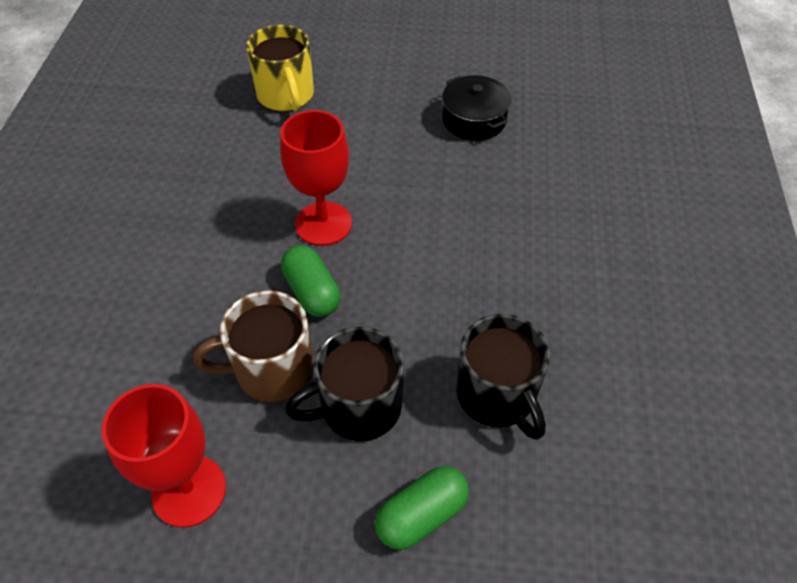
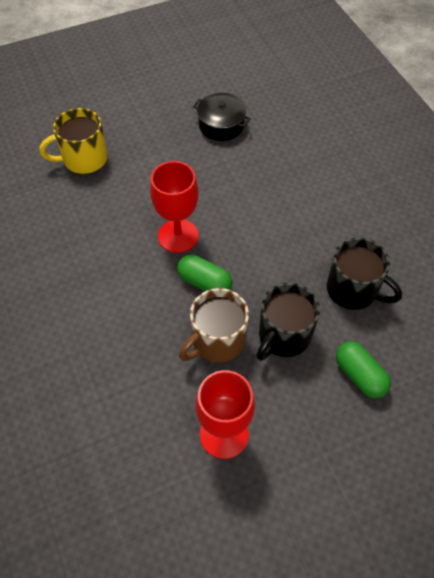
camera: 30 degrees left, 5 degrees up
yellow mug [246,25,314,111] -> yellow mug turned 120 degrees clockwise [39,108,108,174]
green capsule [375,466,469,550] -> green capsule turned 60 degrees counterclockwise [336,342,391,398]

